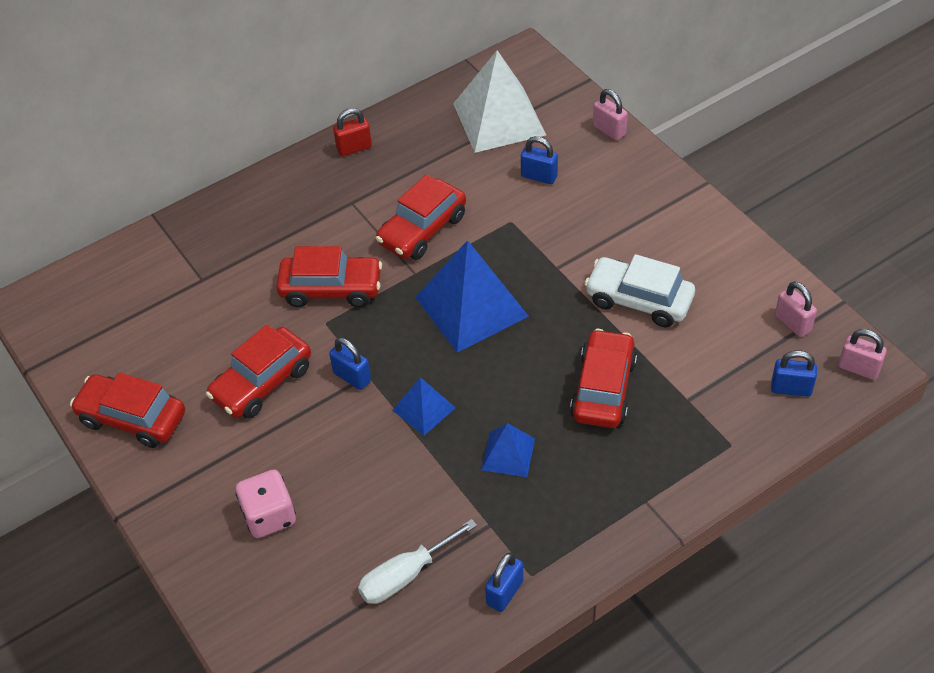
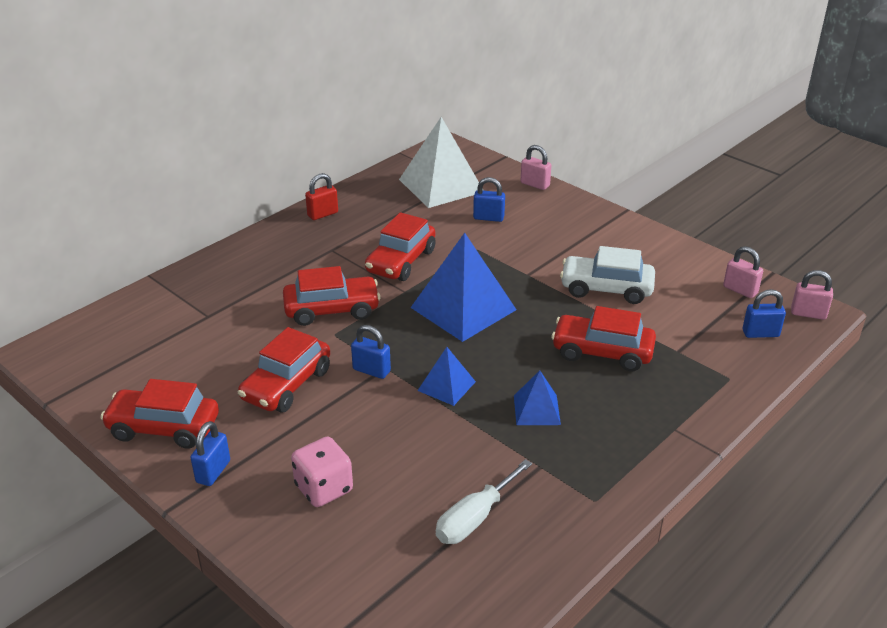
camera: 15 degrees left, 15 degrees down
blue padlock [485,553,523,612] -> blue padlock moved to [191,421,230,486]
red car [570,329,637,428] -> red car turned 75 degrees counterclockwise [551,306,656,371]

